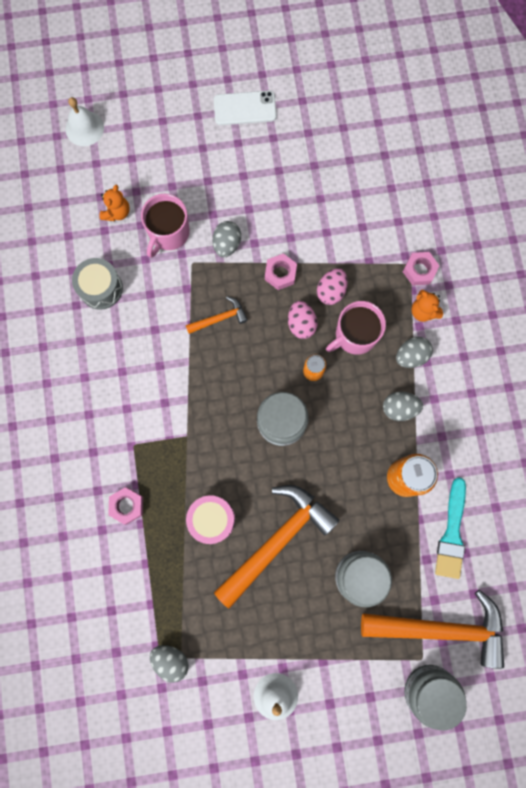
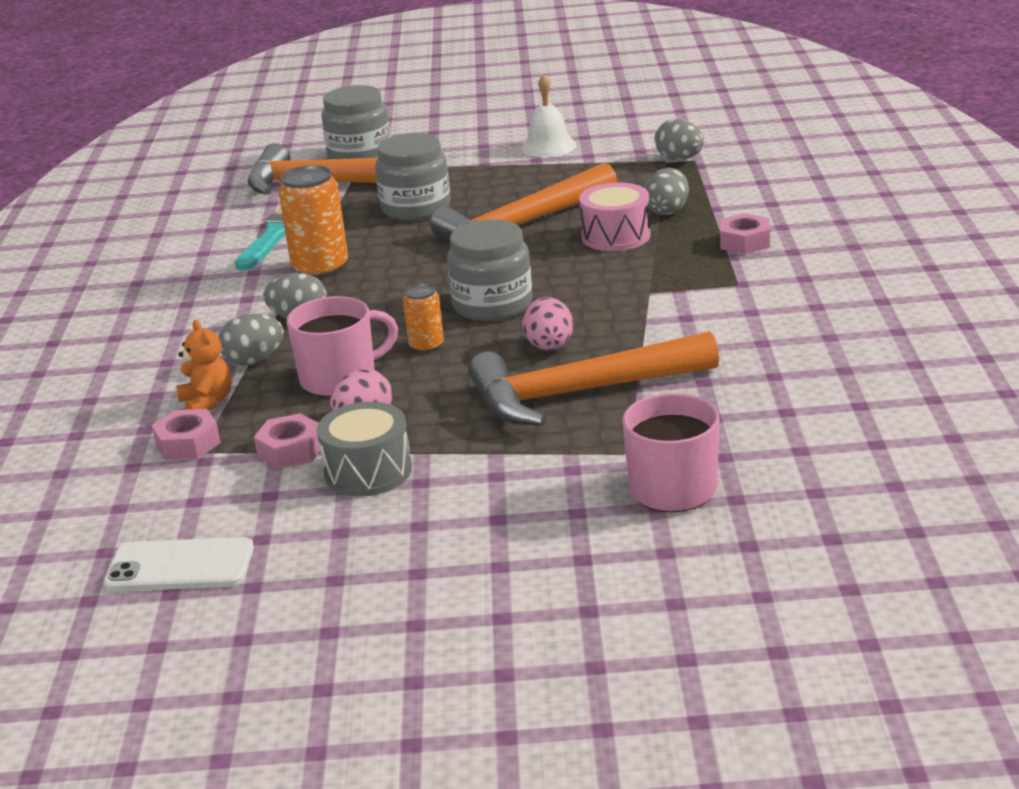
camera: 170 degrees left, 50 degrees down
white bell [65,97,104,146] -> none
grey drum [72,258,123,310] -> grey drum moved to [317,402,412,497]
orange teddy bear [100,184,130,221] -> none
orange hammer [186,296,248,334] -> orange hammer [468,331,719,426], size x2.16
grey egg [212,221,241,257] -> grey egg moved to [645,168,689,215]
white phone [214,90,277,125] -> white phone moved to [104,537,254,591]
pink nut [265,253,297,290] -> pink nut moved to [254,413,320,469]
pink egg [288,301,317,339] -> pink egg moved to [522,297,573,350]

